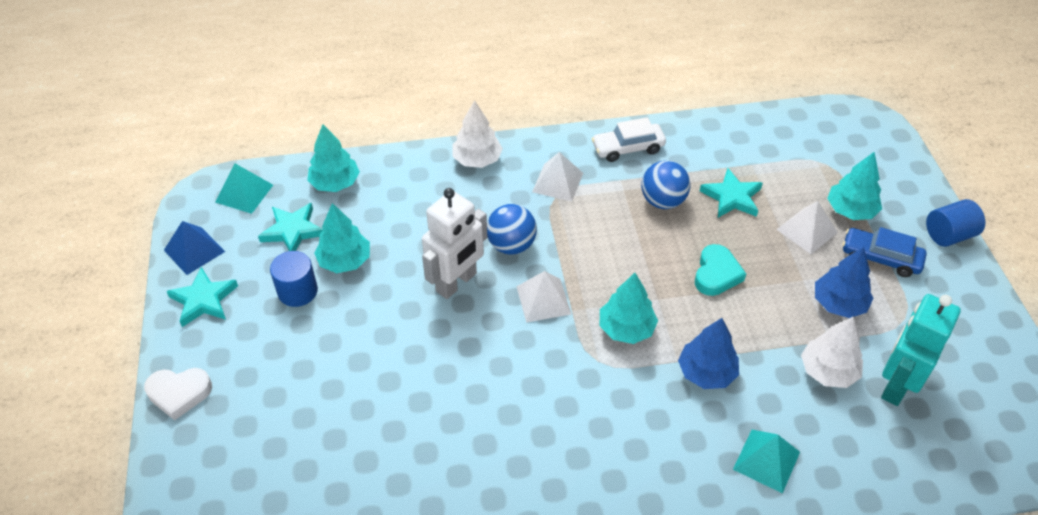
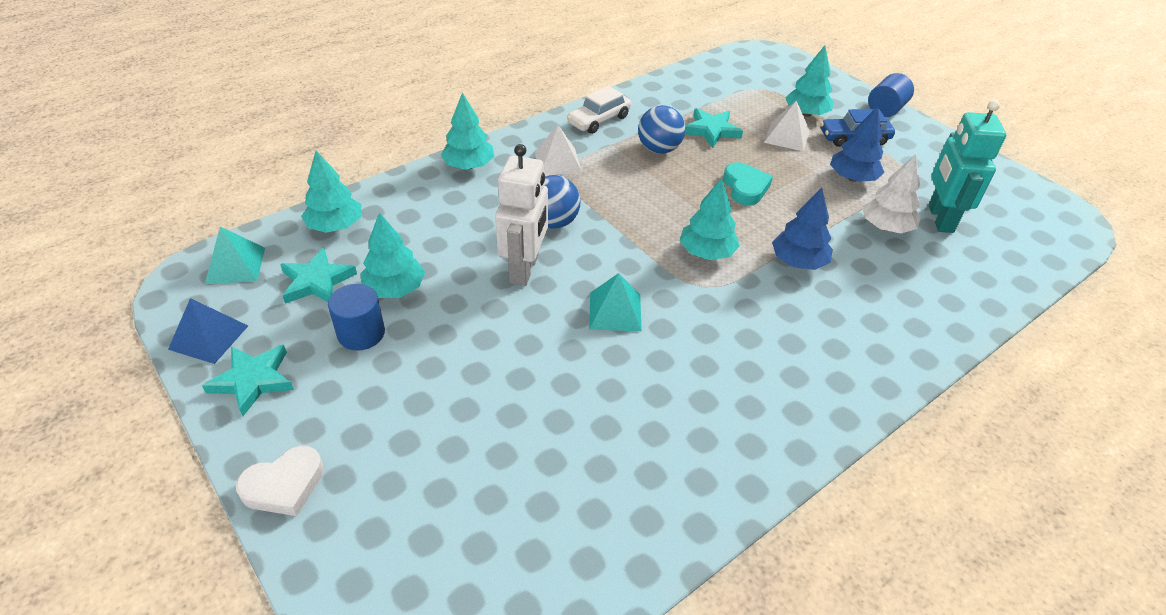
camera: 30 degrees left, 5 degrees down
white tree [452,100,503,168] -> turquoise tree [441,92,495,169]
white pyramid [516,271,571,323] -> none
turquoise pyramid [733,430,800,494] -> turquoise pyramid moved to [589,273,642,331]

